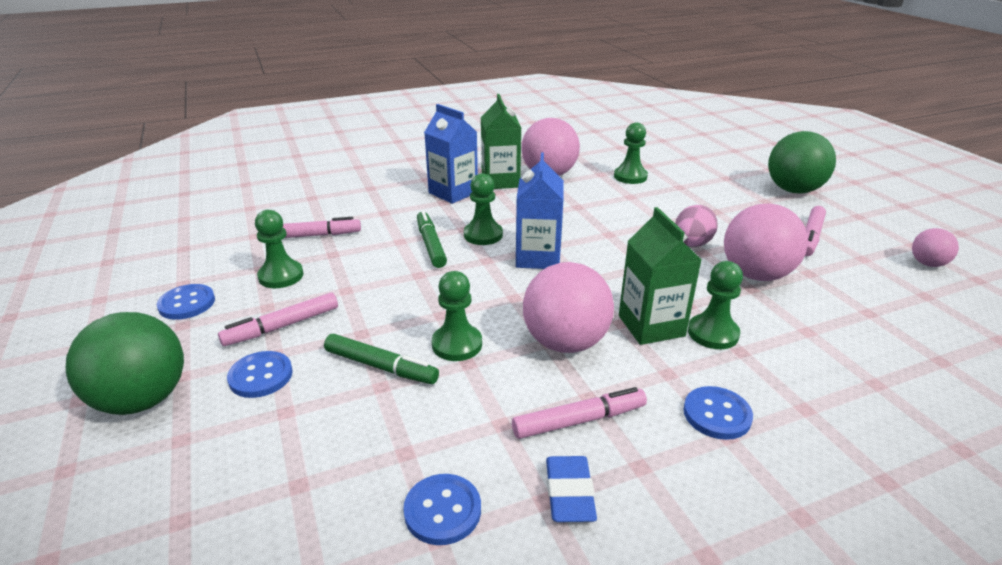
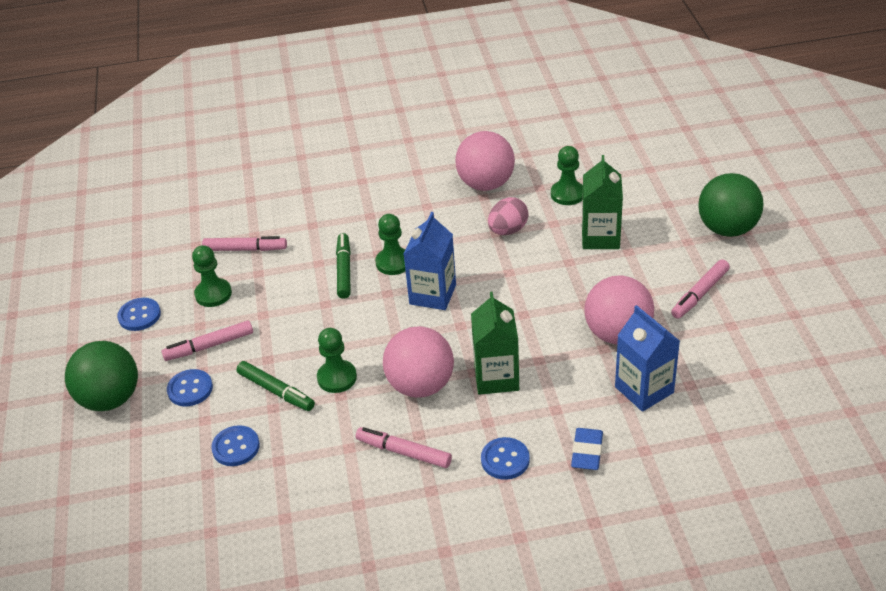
camera: 15 degrees right, 10 degrees up
blue button [403,474,481,545] -> blue button moved to [211,425,260,466]
blue carton [424,104,478,204] -> blue carton moved to [615,305,680,412]
green carton [481,94,521,189] -> green carton moved to [582,155,623,249]
pink marker [512,387,647,439] -> pink marker turned 150 degrees counterclockwise [356,427,452,468]
blue eraser [546,456,597,522] -> blue eraser moved to [571,428,603,470]
pink egg [675,205,718,247] -> pink egg moved to [488,197,529,235]
green pawn [688,261,743,349] -> none
pink ball [912,228,959,267] -> none

